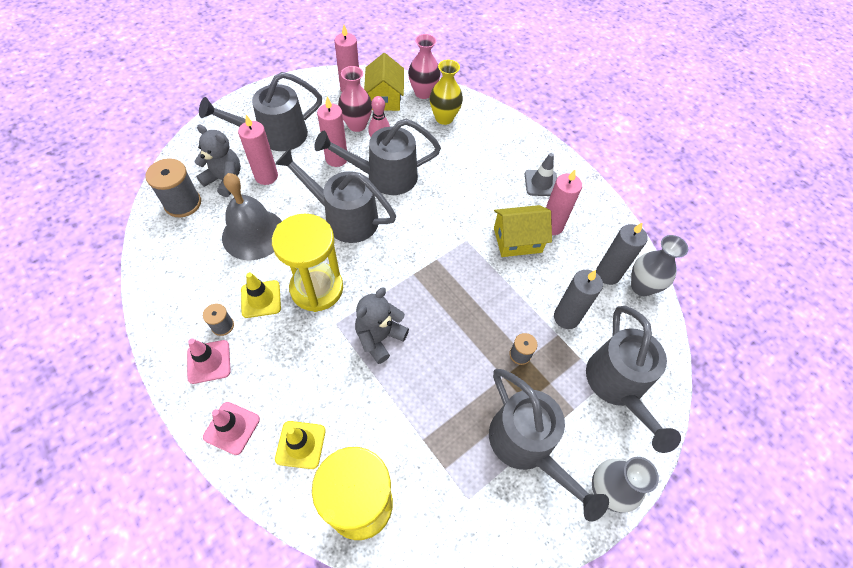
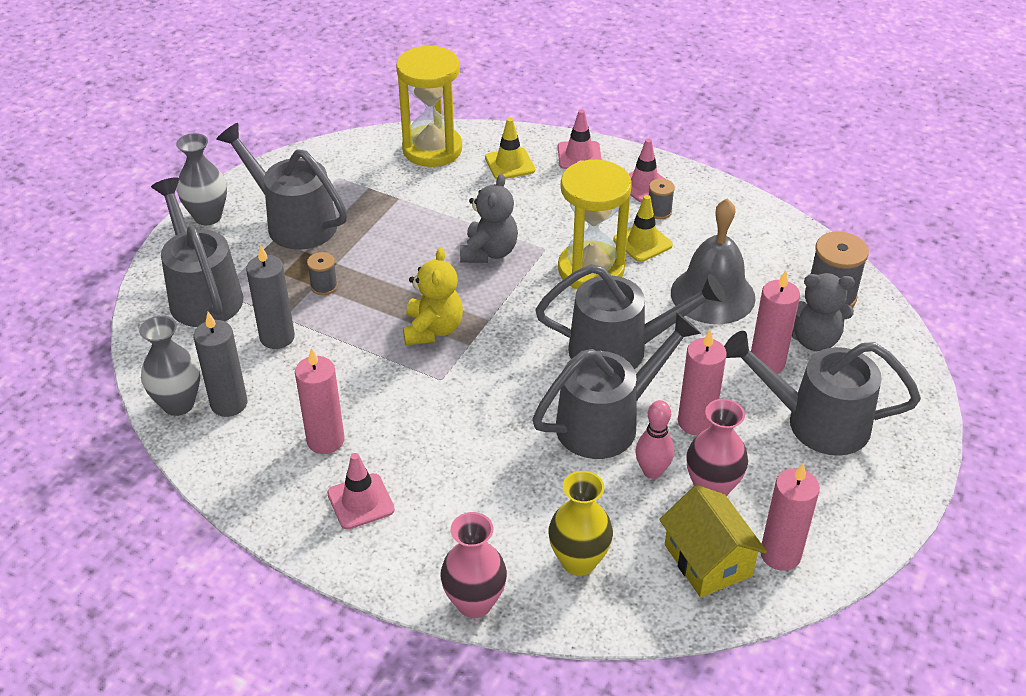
camera: 160 degrees right, 15 degrees down
grey watering can [199,72,322,151] -> grey watering can turned 120 degrees counterclockwise [724,331,921,456]
pink vase [408,34,440,99] -> pink vase moved to [440,512,507,618]
yellow house [494,205,552,257] -> none
grey traffic cone [525,153,557,196] -> pink traffic cone [327,453,395,530]
none -> yellow teddy bear [403,248,463,345]

